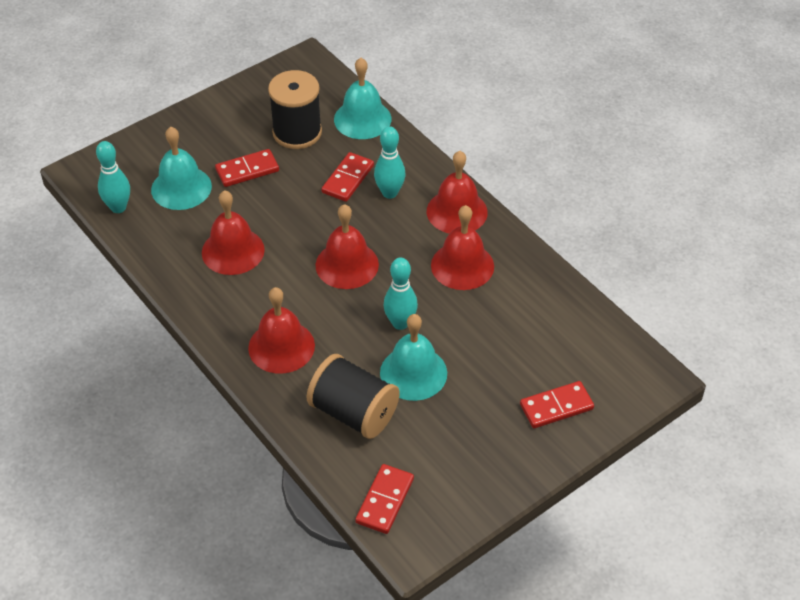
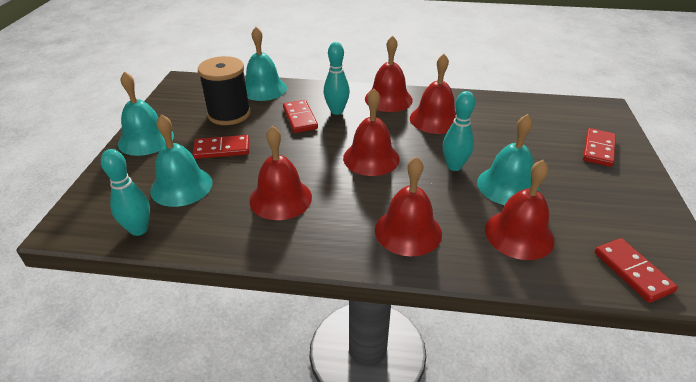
camera: 45 degrees left, 10 degrees down
red domino [215,149,279,187] -> red domino turned 60 degrees clockwise [192,135,249,159]
black spool [307,354,400,439] -> red bell [485,160,555,260]
none -> turquoise bell [118,71,174,156]

